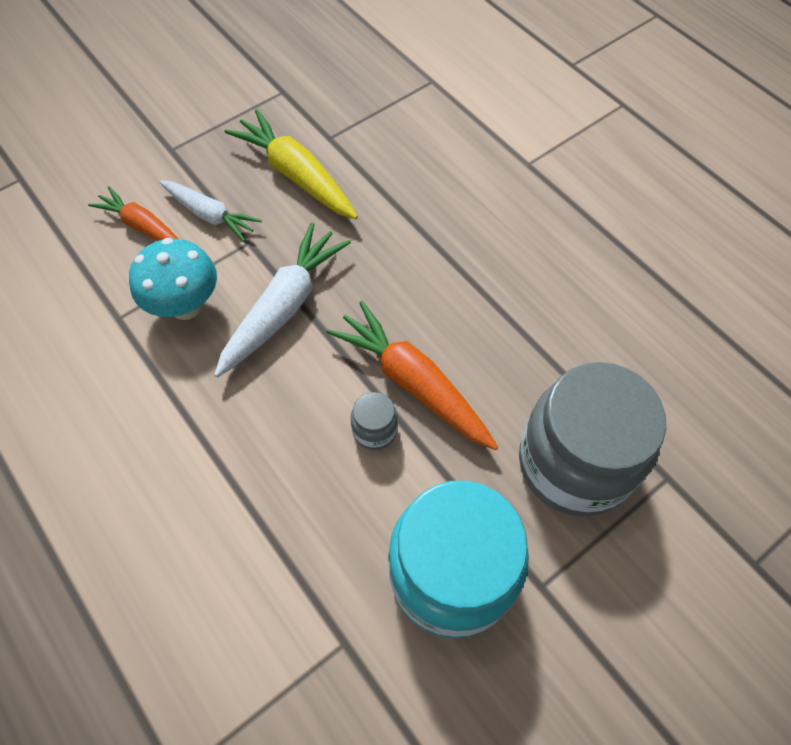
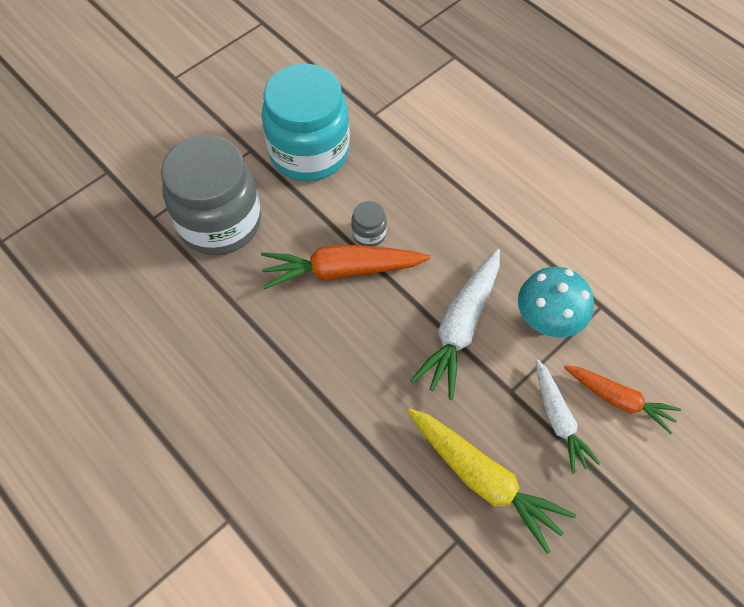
camera: 175 degrees right, 0 degrees up
white carrot [159,180,262,241] -> white carrot turned 135 degrees counterclockwise [536,359,601,474]
orange carrot [327,301,498,450] -> orange carrot turned 135 degrees clockwise [261,244,431,289]

